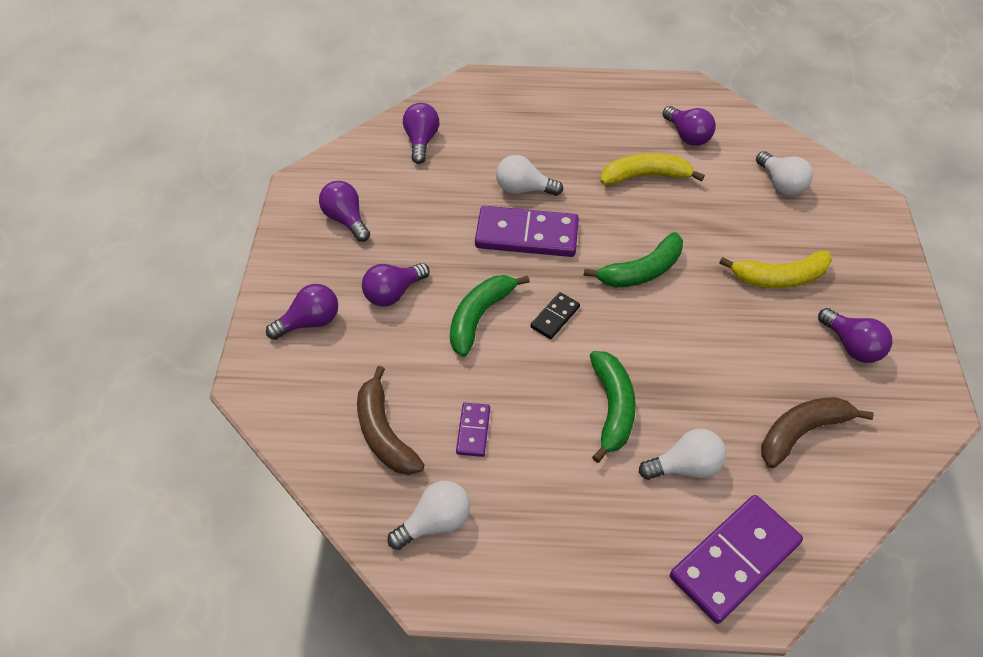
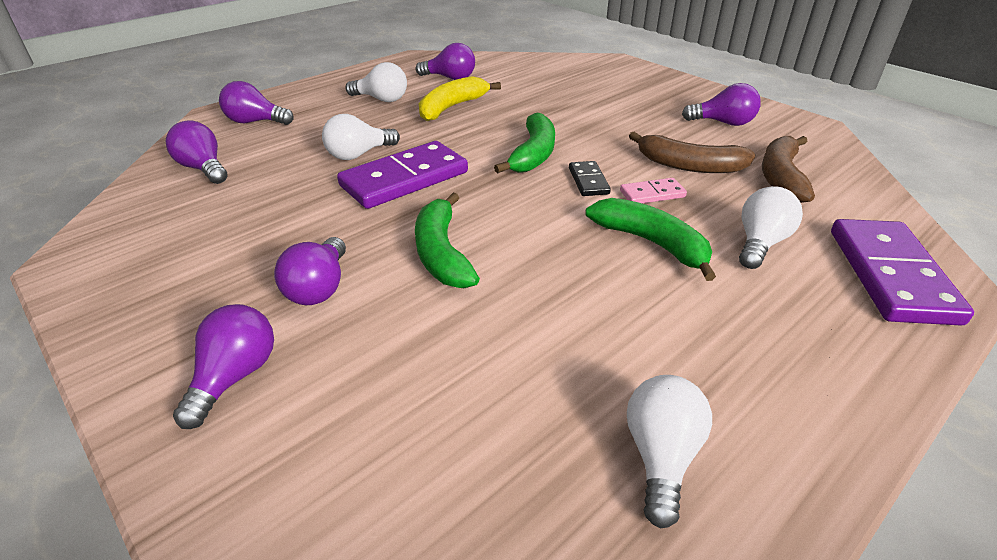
camera: 45 degrees left, 15 degrees down
purple light bulb [319,181,370,242] -> purple light bulb moved to [219,81,294,125]
brown banana [357,366,424,475] -> brown banana moved to [629,132,755,173]
purple domino [456,403,490,457] -> none
black domino [530,292,580,339] -> black domino moved to [569,161,611,196]
yellow banana [719,251,832,288] -> none
white light bulb [756,151,813,196] -> white light bulb moved to [346,62,407,102]
none -> pink domino [620,178,687,203]

